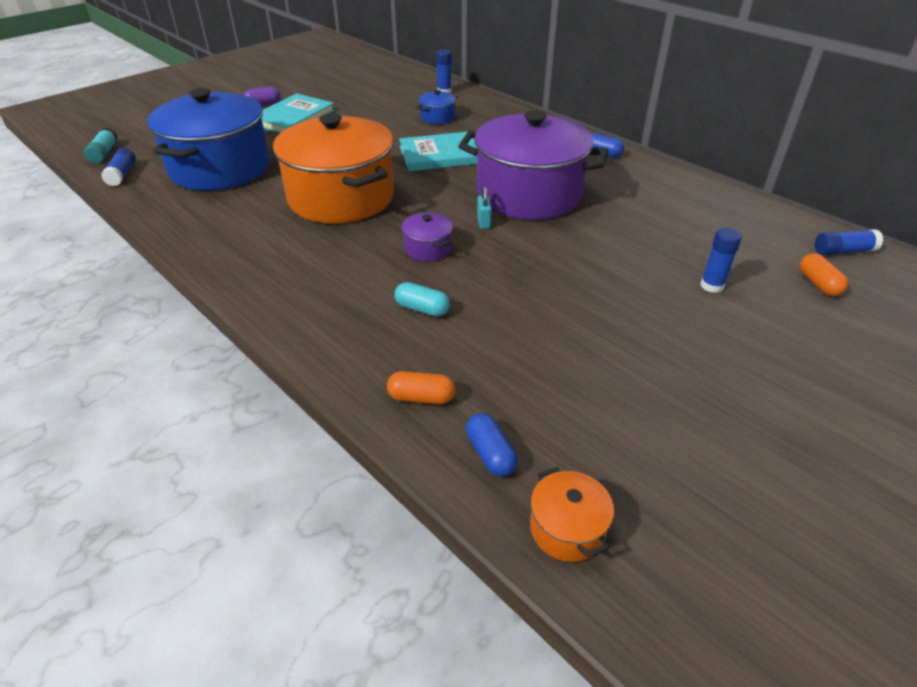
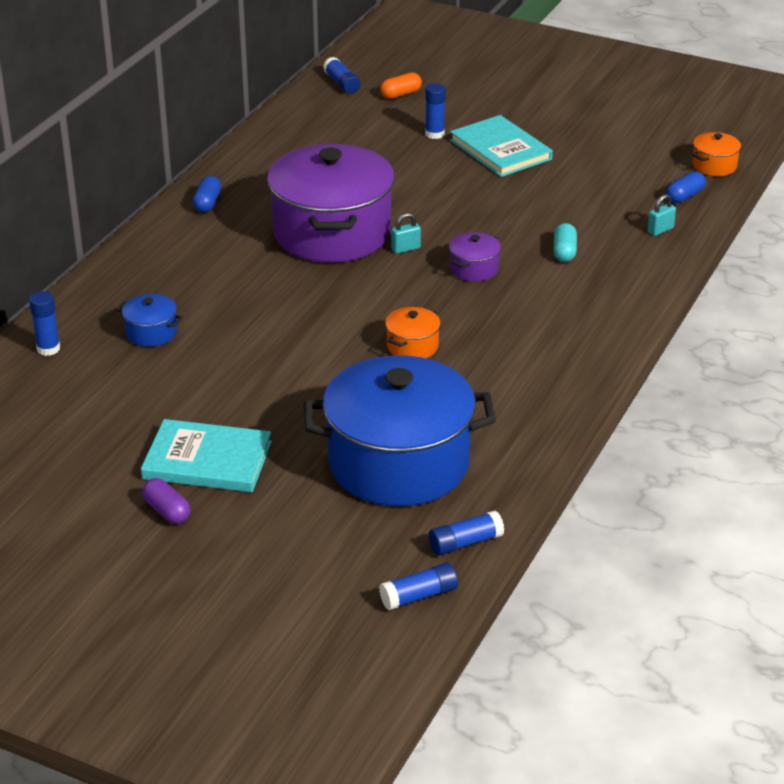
camera: 110 degrees left, 5 degrees down
turquoise glue stick [84,127,118,163] -> blue glue stick [379,563,458,610]
orange pot [273,113,394,224] -> orange pot [385,307,441,358], size x0.40
orange capsule [387,371,455,404] -> turquoise padlock [648,194,676,236]
turquoise book [399,132,477,171] -> turquoise book moved to [450,115,553,177]

